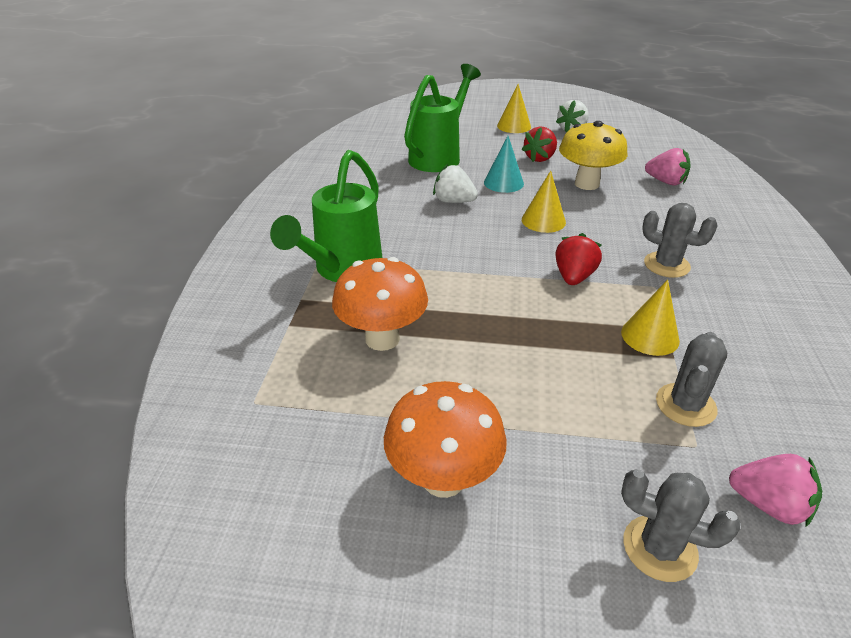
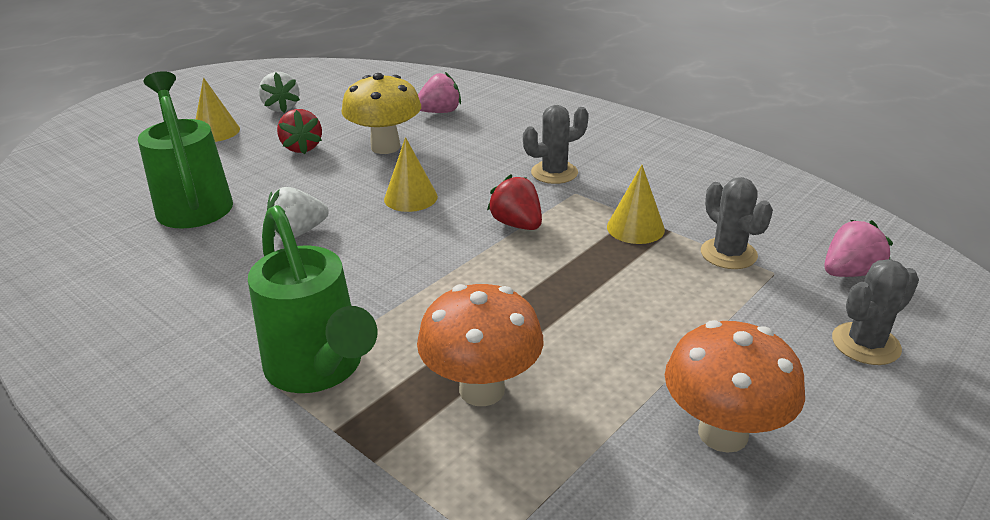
camera: 55 degrees left, 5 degrees down
turquoise cone [484,136,524,193] -> none

